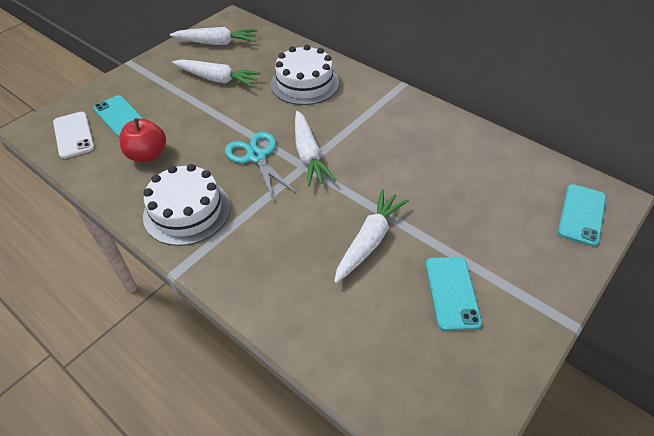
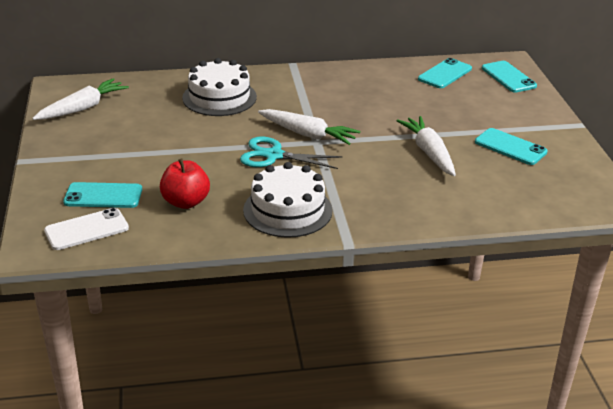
camera: 50 degrees left, 15 degrees down
white phone [53,112,94,159] -> white phone turned 45 degrees counterclockwise [44,208,129,250]
white carrot [172,59,261,87] -> none
none -> turquoise phone [418,58,472,88]

